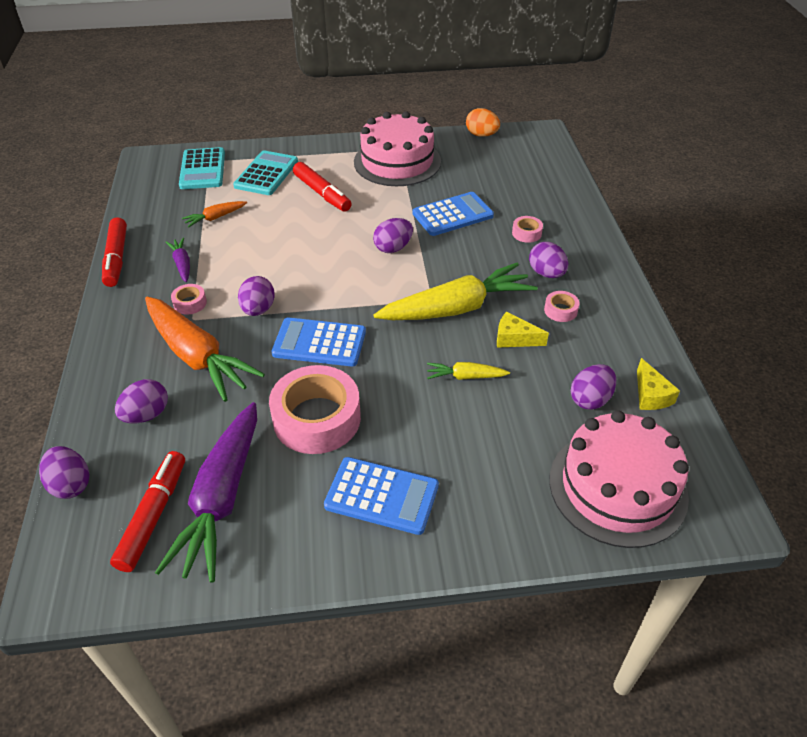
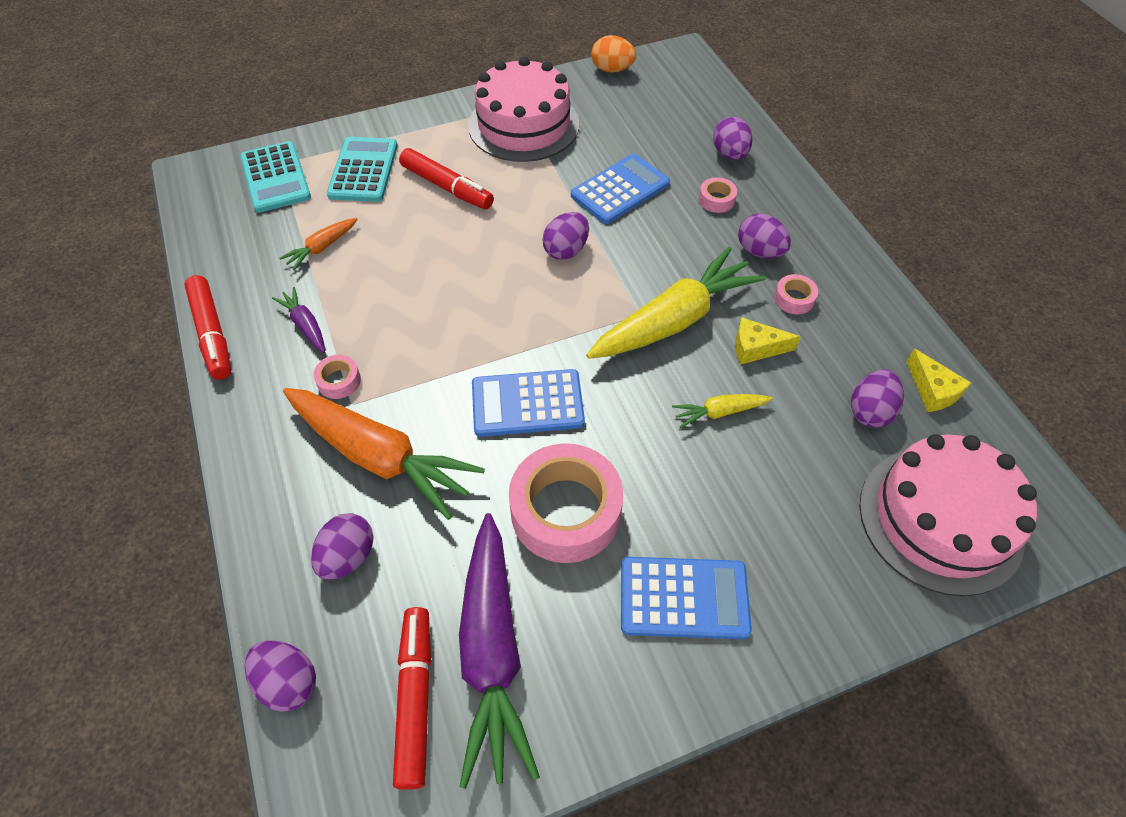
camera: 15 degrees left, 10 degrees up
purple egg [238,276,275,316] -> purple egg moved to [713,117,753,160]

